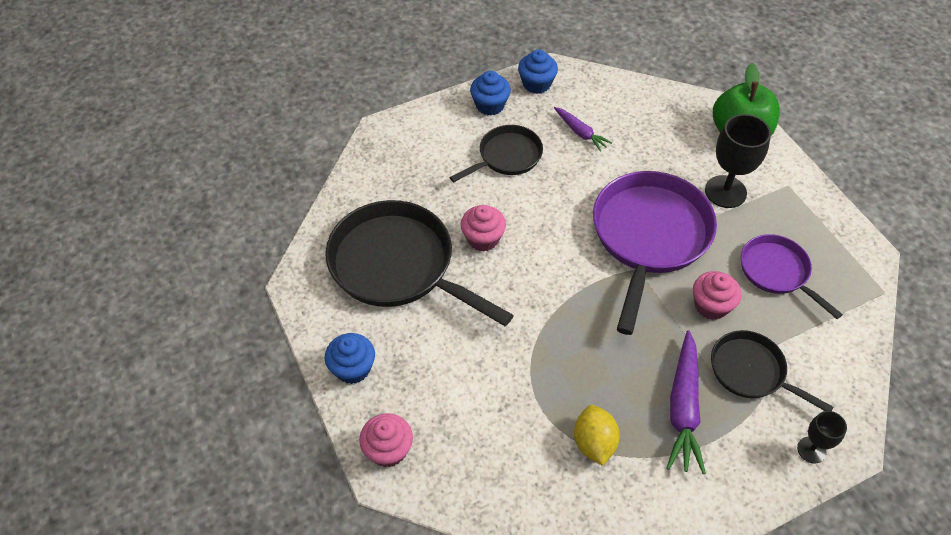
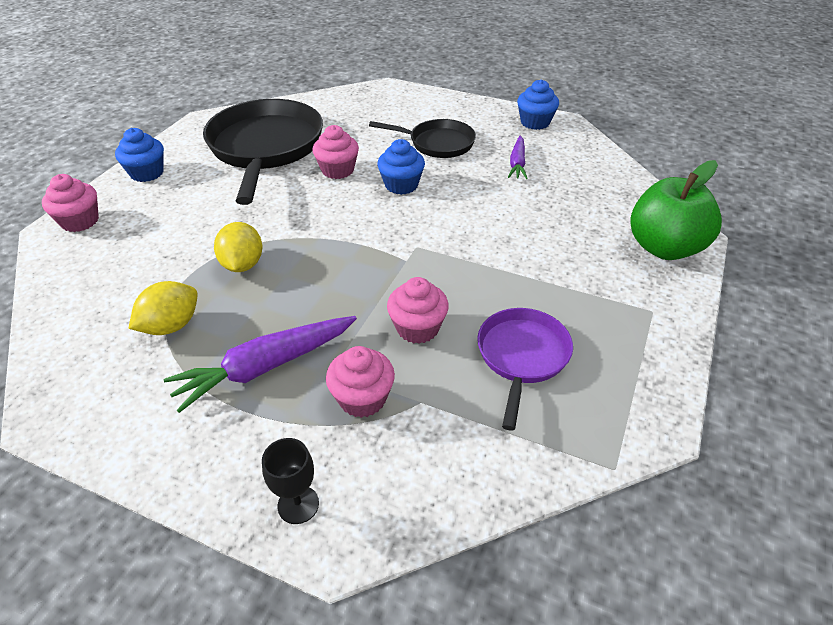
camera: 50 degrees right, 10 degrees down
blue cupcake [470,71,511,115] -> blue cupcake moved to [377,139,425,195]
purple pan [593,171,717,335] -> none
black goblet [705,114,771,208] -> none
black pan [711,330,834,411] -> pink cupcake [326,346,395,418]
none -> yellow lemon [214,222,262,272]

